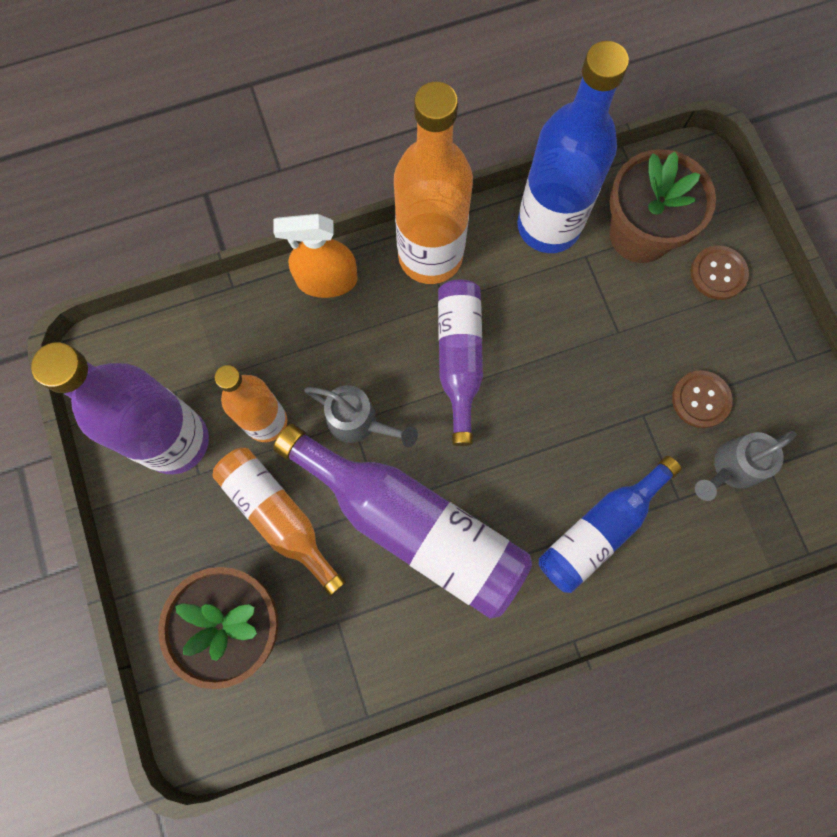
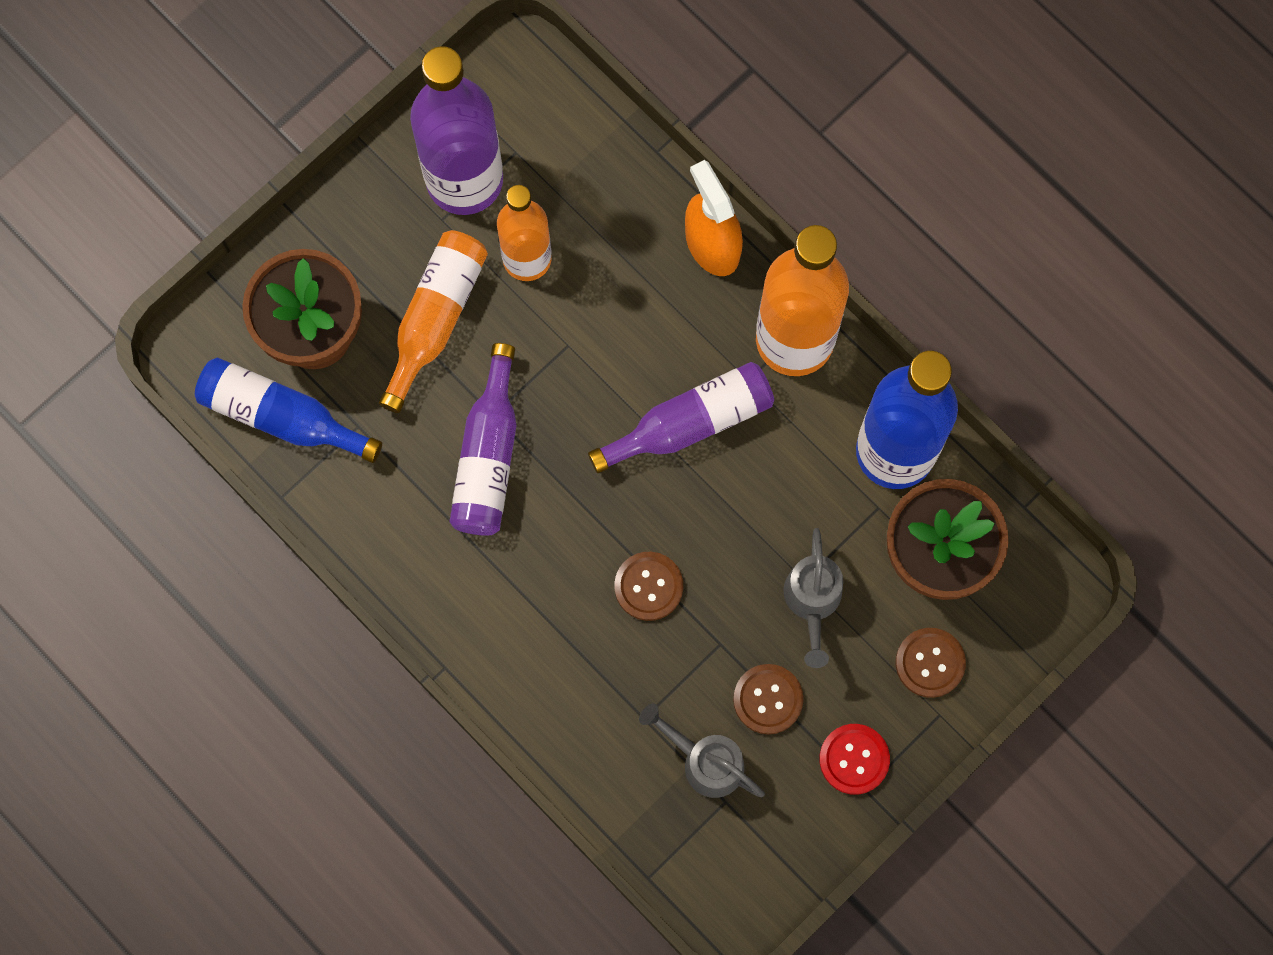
camera: 65 degrees right, 0 degrees up
purple bottle [273,424,532,619] -> purple bottle [449,343,516,536], size x0.63
grey watering can [305,385,418,447] -> grey watering can moved to [783,528,843,668]
blue bottle [539,456,681,593] -> blue bottle moved to [195,358,382,463]
none -> brown button [614,552,683,621]
none -> red button [819,724,890,795]

